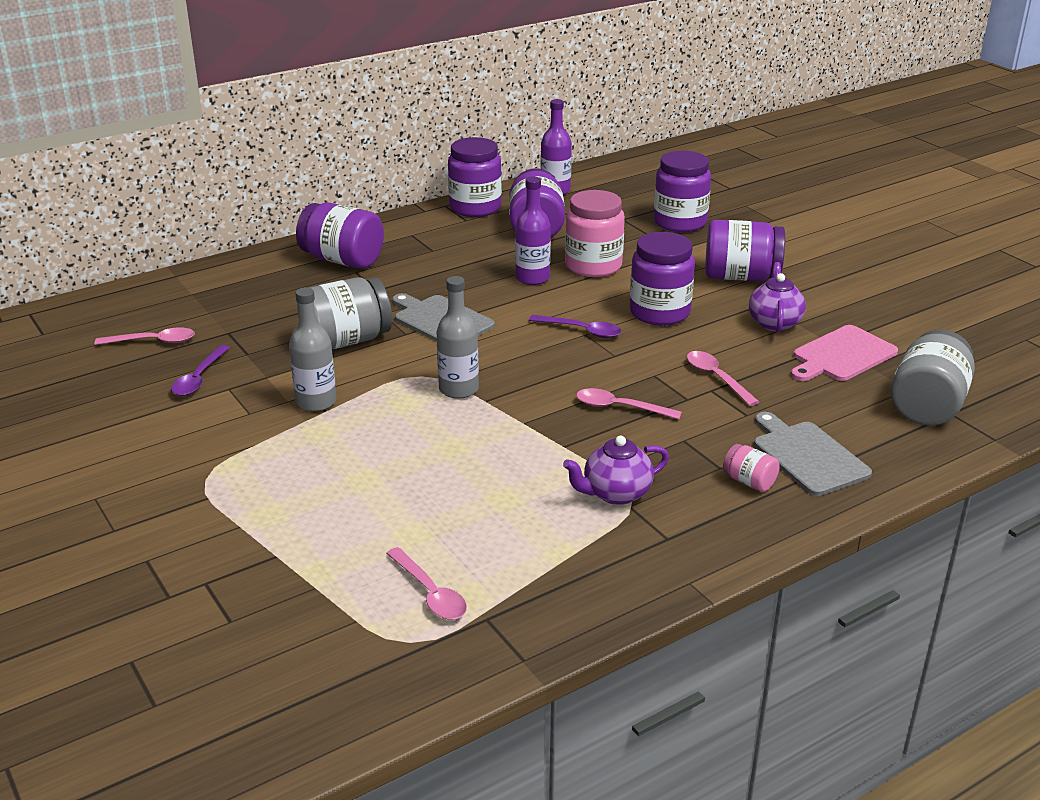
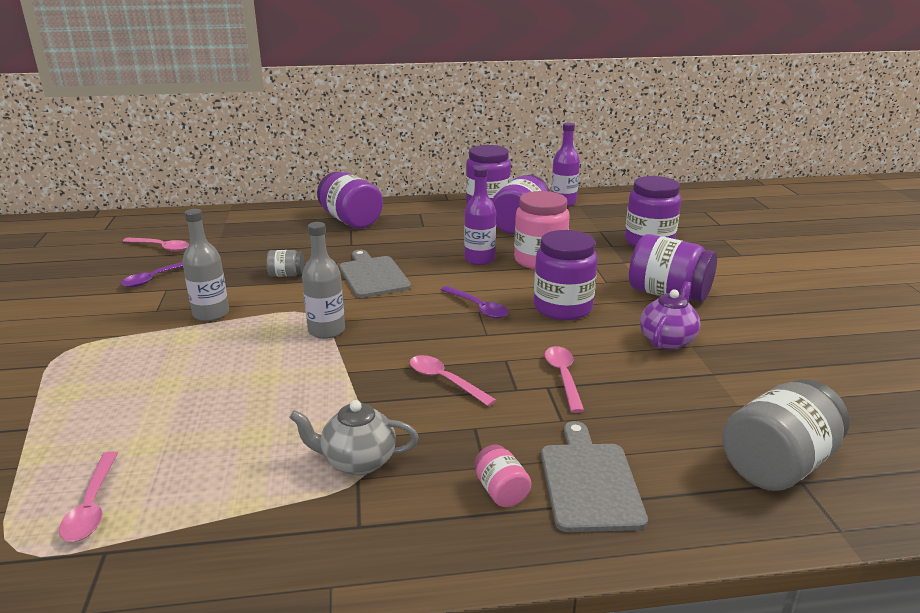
camera: 25 degrees right, 5 degrees down
grey jar [297,277,392,349] -> grey jar [266,250,304,277], size x0.48
purple teapot [563,436,669,505] -> grey teapot [289,400,419,475]
pink cutting board [791,325,898,381] -> none

